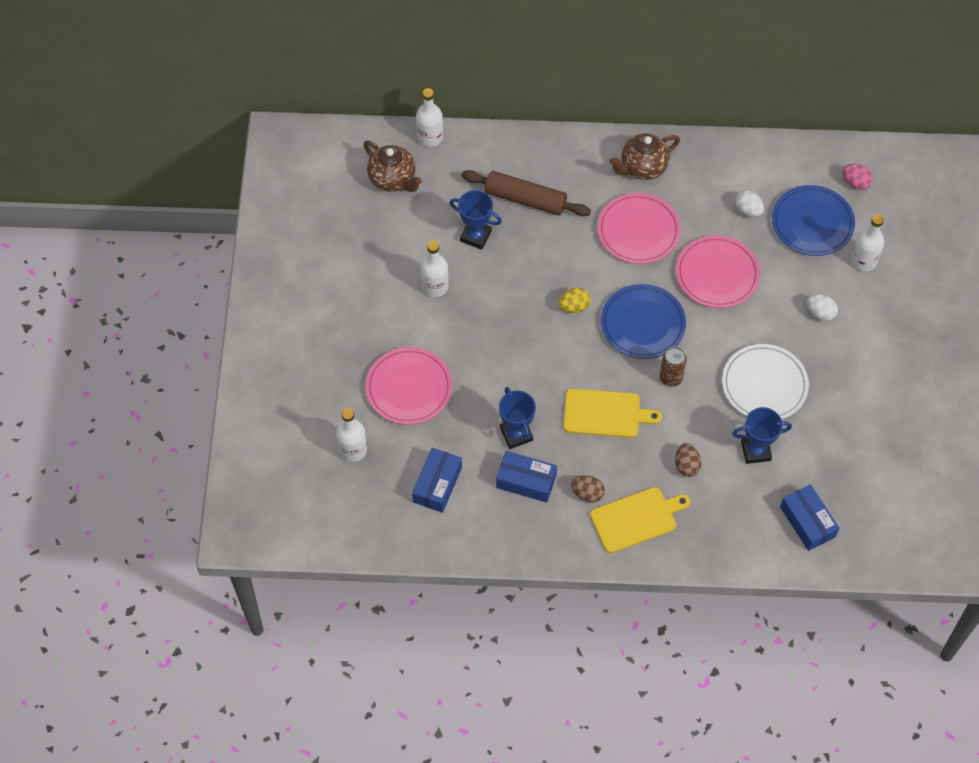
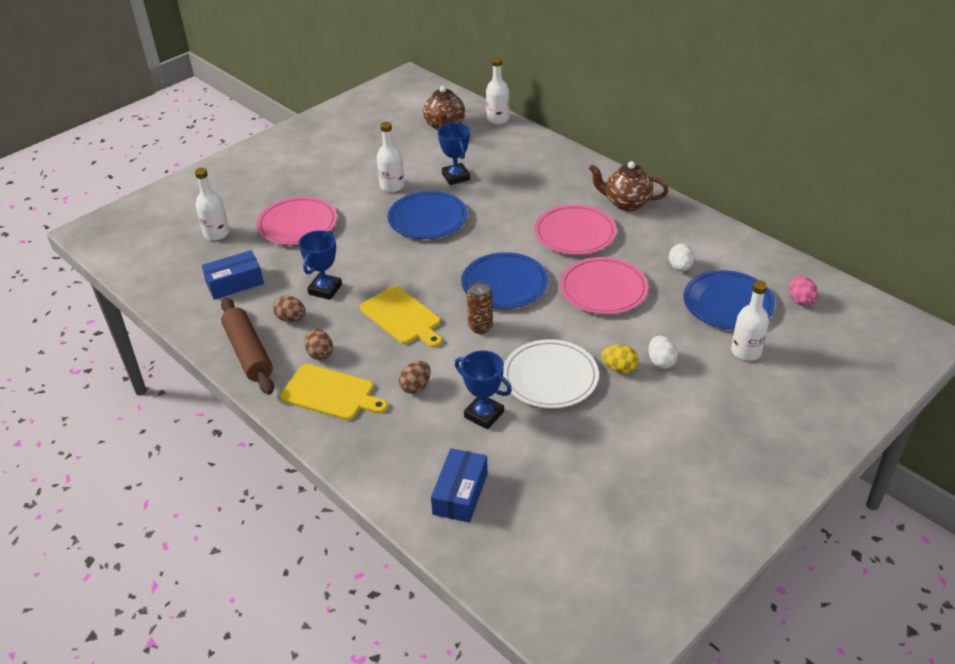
camera: 45 degrees right, 20 degrees down
brown rolling pin [461,170,591,216] -> brown rolling pin moved to [221,297,274,395]
blue box [496,451,557,503] -> brown egg [273,296,306,322]
yellow egg [559,288,591,313] -> yellow egg moved to [602,345,639,374]
none -> blue plate [388,191,467,239]

